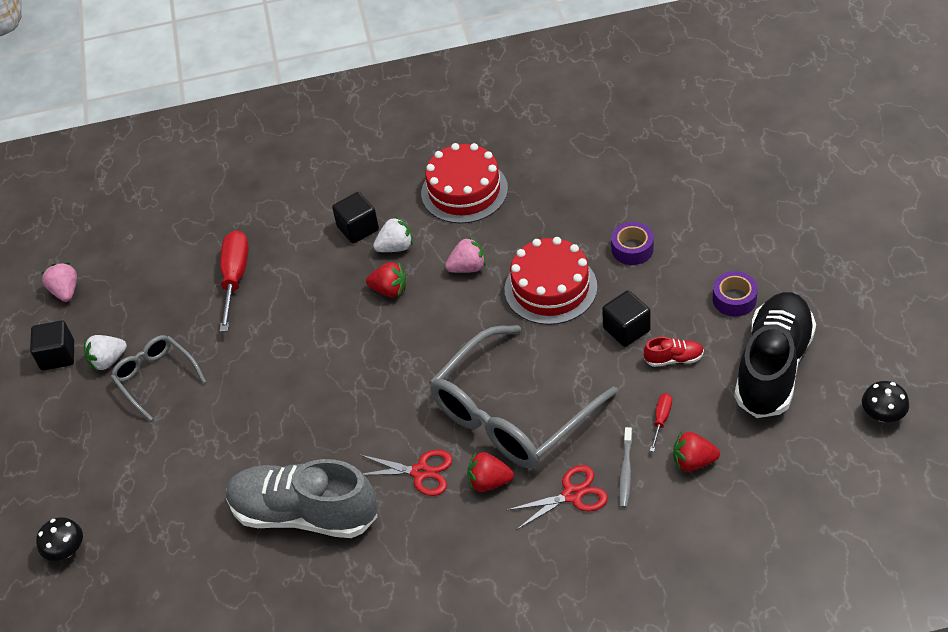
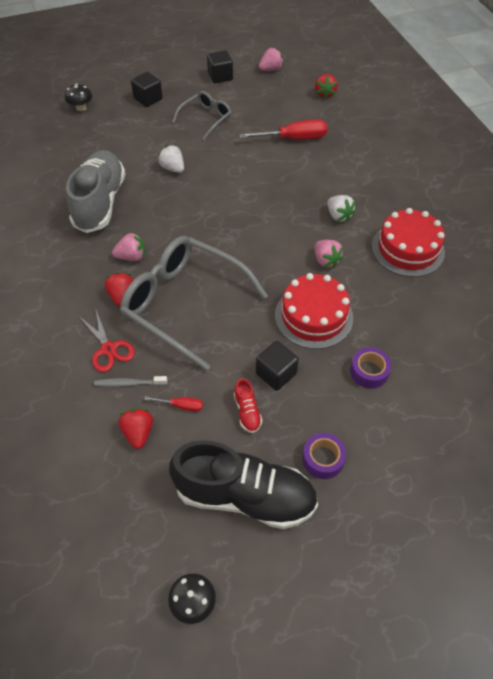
camera: 75 degrees right, 5 degrees up
white strawberry [84,335,127,371] -> white strawberry moved to [158,145,184,173]
black cube [332,192,379,244] -> black cube moved to [131,72,163,107]
red scissors [359,449,453,496] -> pink strawberry [112,232,145,261]
red strawberry [366,262,406,297] -> red strawberry moved to [315,74,338,99]

